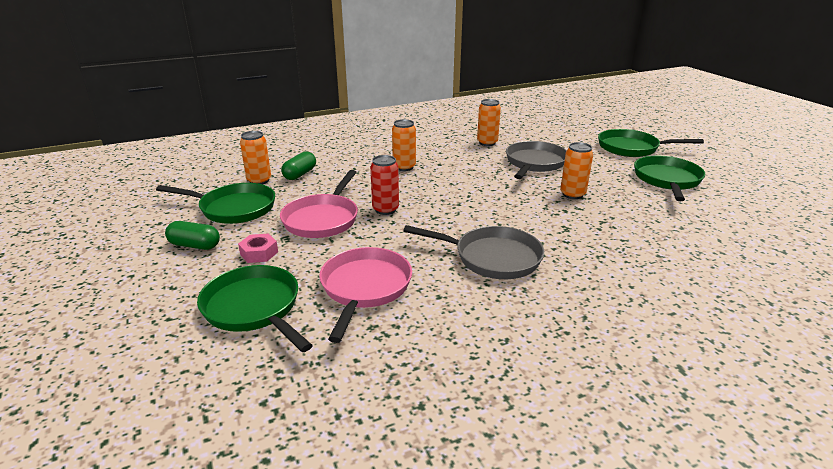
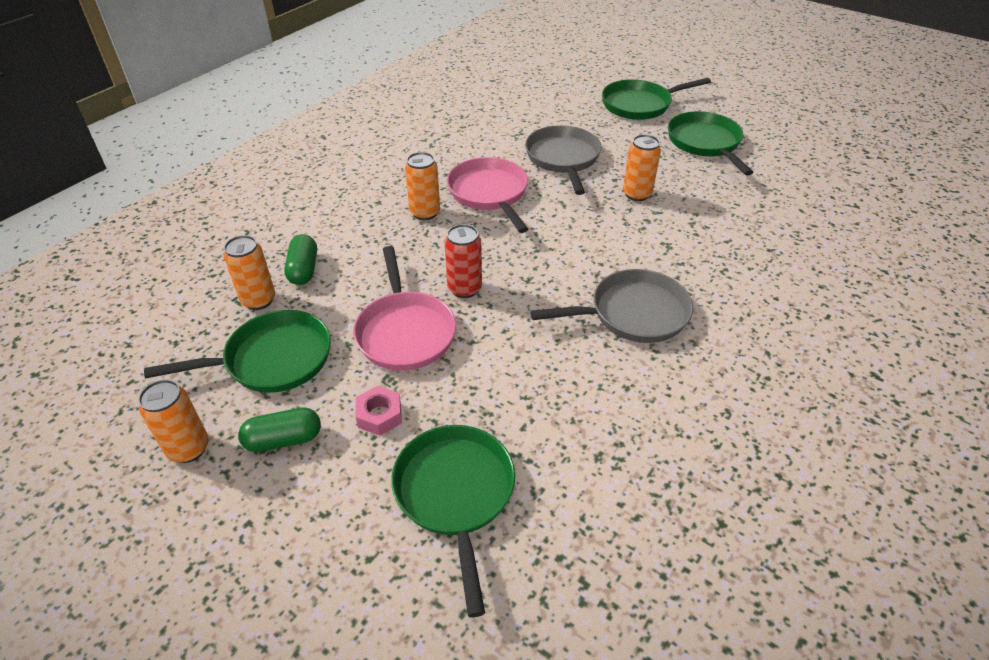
camera: 30 degrees left, 15 degrees up
green pan [197,265,313,352] -> green pan turned 60 degrees clockwise [391,425,515,617]
pink pan [319,247,412,343] -> pink pan moved to [447,157,528,233]
orange can [477,99,501,146] -> orange can moved to [138,379,209,463]

